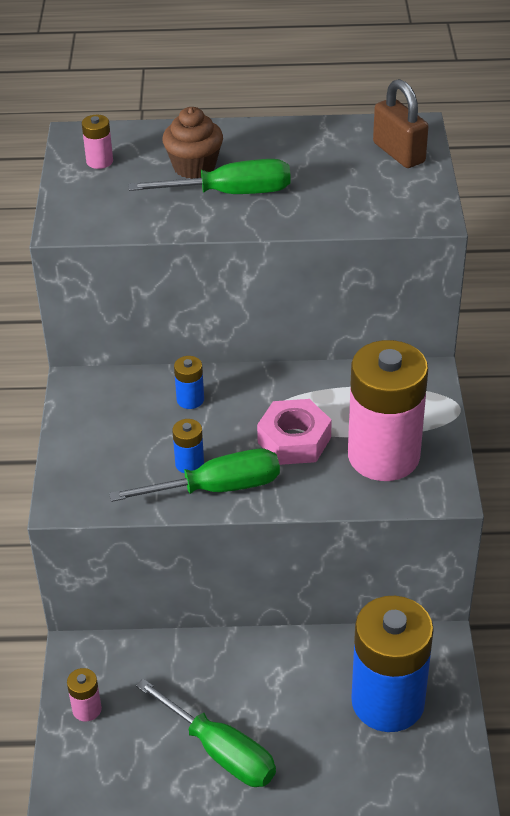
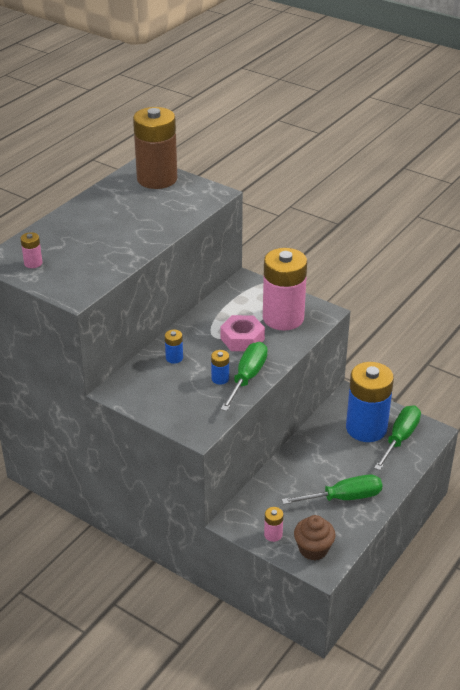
camera: 55 degrees left, 5 degrees down
green screwdriver [128,159,291,194] -> green screwdriver moved to [374,406,421,470]
brown cupcake [162,107,223,179] -> brown cupcake moved to [294,515,336,560]
brown padlock [373,79,429,168] -> brown battery [133,107,177,189]

